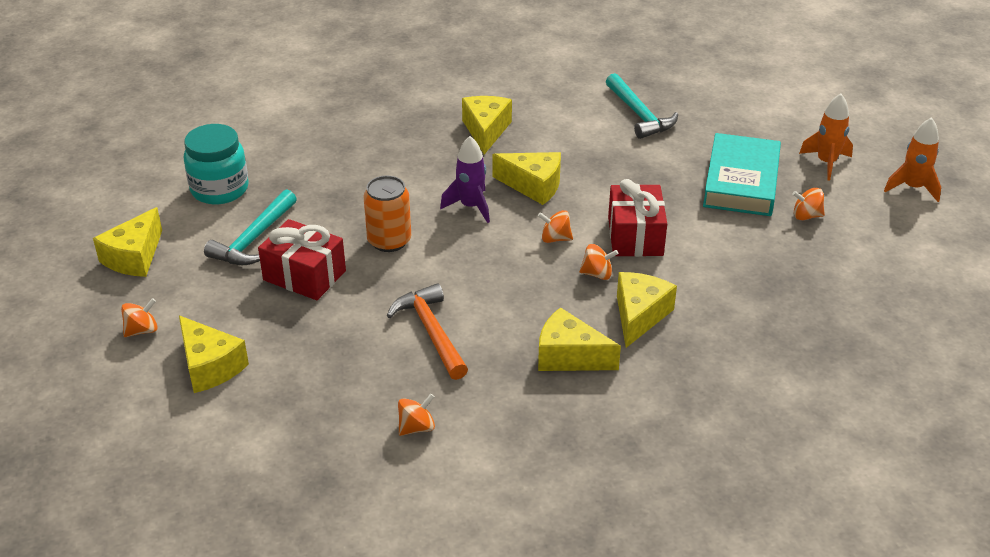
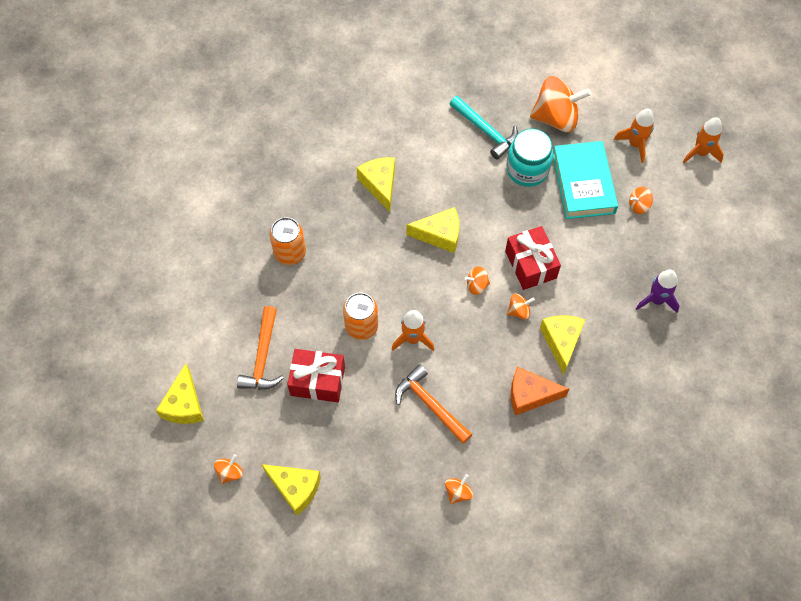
camera: 20 degrees left, 25 degrees up
turquoise jar [184,124,249,205] -> turquoise jar moved to [506,129,553,187]
turquoise hammer [204,189,297,265] -> orange hammer [237,306,284,390]
purple rocket [440,136,490,223] -> purple rocket moved to [636,270,680,313]
yellow cheese [538,307,621,371] -> orange cheese [511,367,569,415]
none -> orange can [269,217,306,265]
none -> orange rocket [391,310,434,351]
none -> orange spinning top [530,76,591,132]

